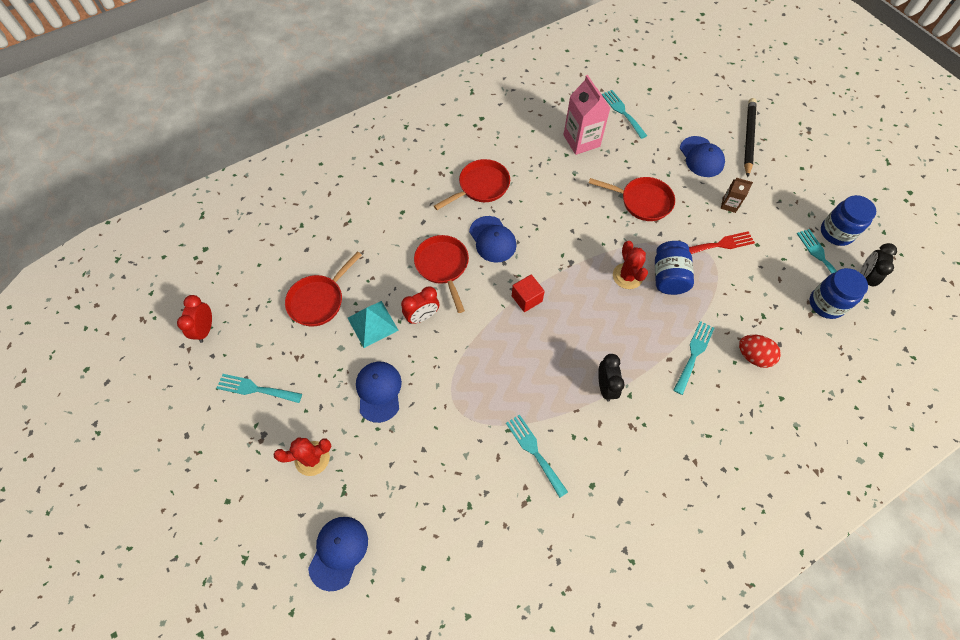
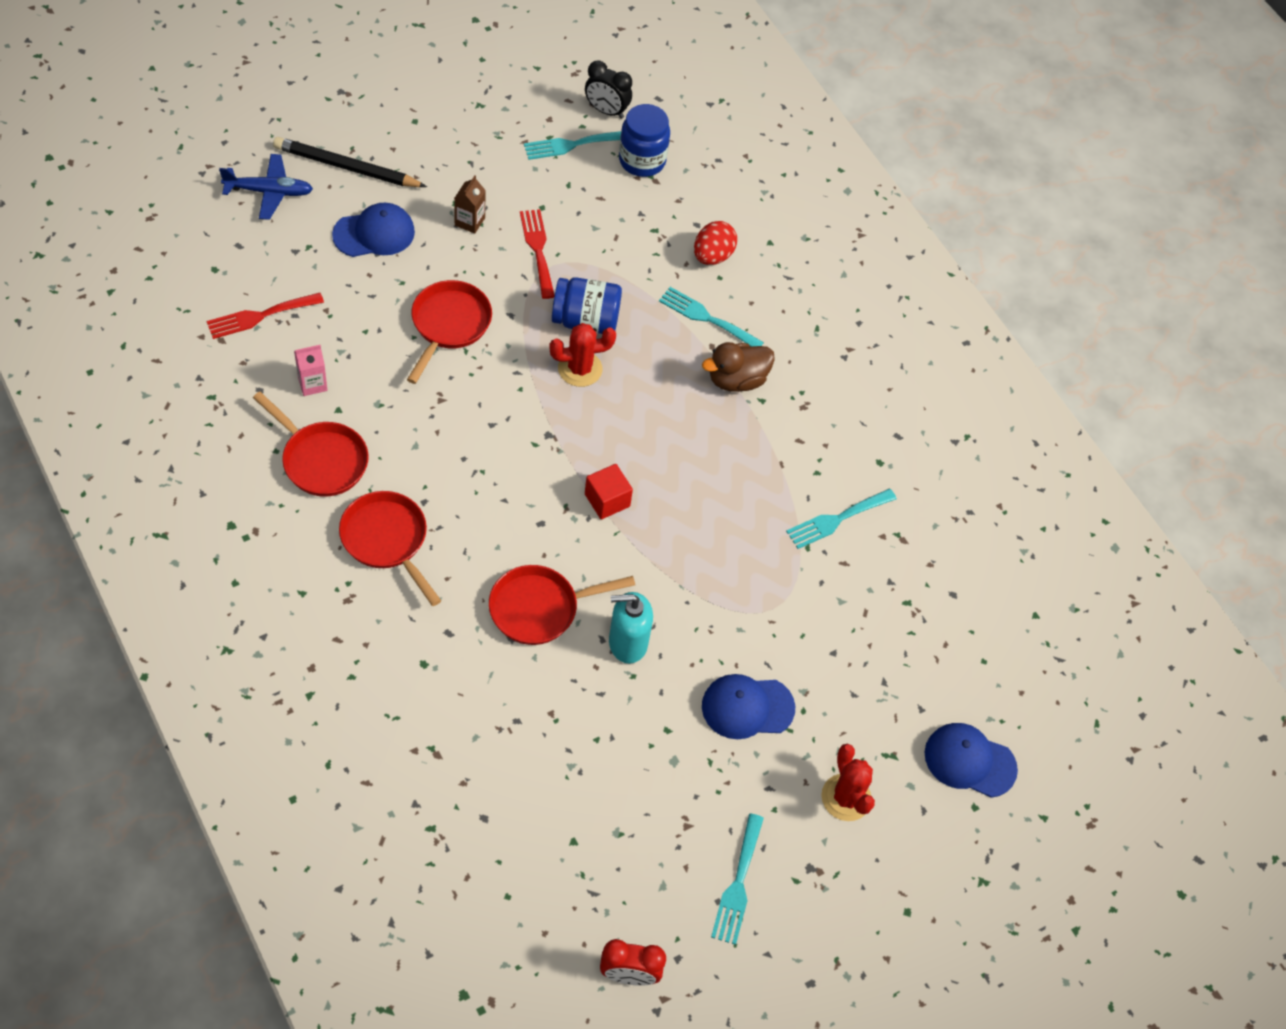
camera: 95 degrees left, 5 degrees down
red pan [285,251,362,327] -> red pan moved to [253,392,369,496]
turquoise pyramid [348,301,399,348] -> none
red clock [401,286,439,324] -> turquoise soap dispenser [609,592,653,664]
blue cap [469,216,517,263] -> none
pink carton [563,75,610,155] -> pink carton [294,345,327,396], size x0.52
black clock [598,354,625,402] -> none
turquoise fork [601,90,647,139] -> red fork [207,293,324,339]
blue jar [821,195,876,246] -> none
none -> blue plane [219,154,313,220]
none -> brown duck [702,342,775,392]

